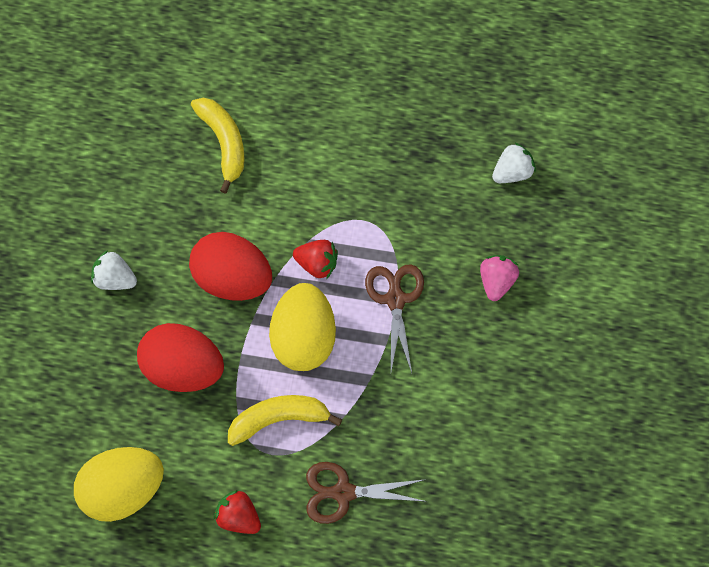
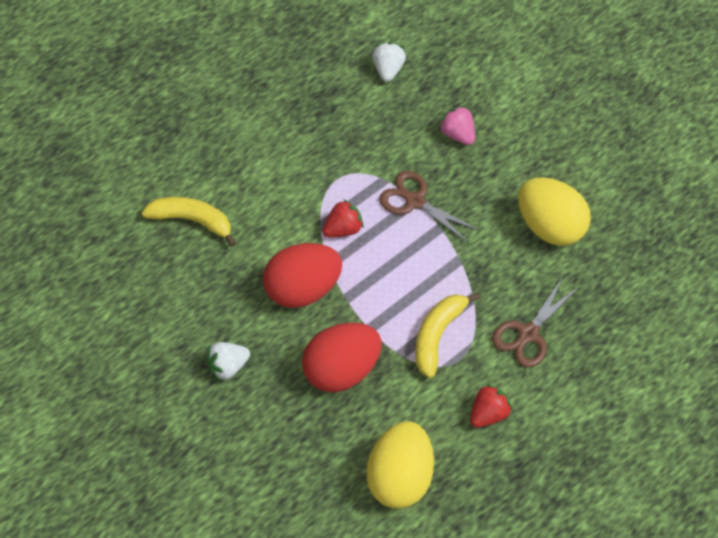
camera: 50 degrees left, 10 degrees down
red strawberry [214,490,261,534] -> red strawberry turned 150 degrees clockwise [470,384,512,428]
yellow egg [269,283,336,371] -> yellow egg moved to [518,177,591,246]

